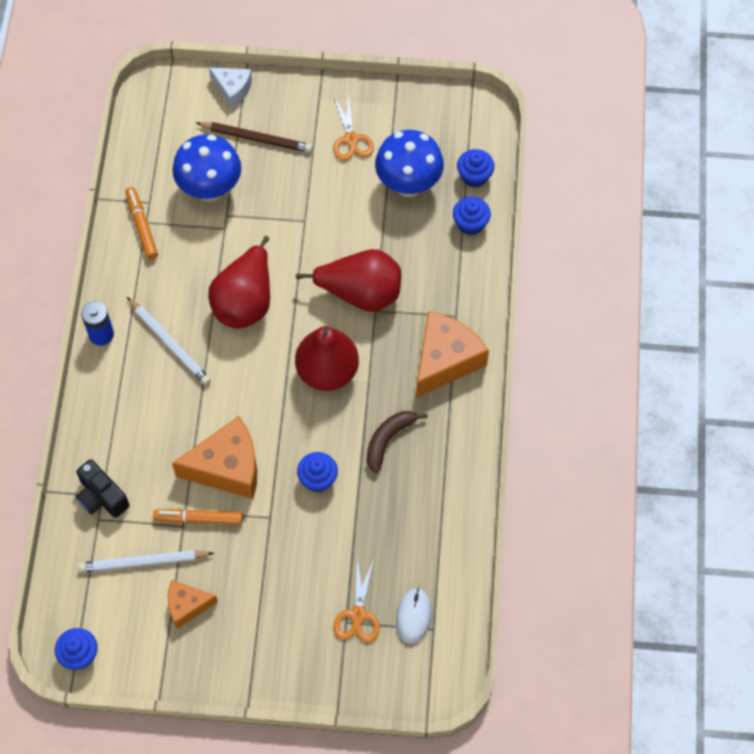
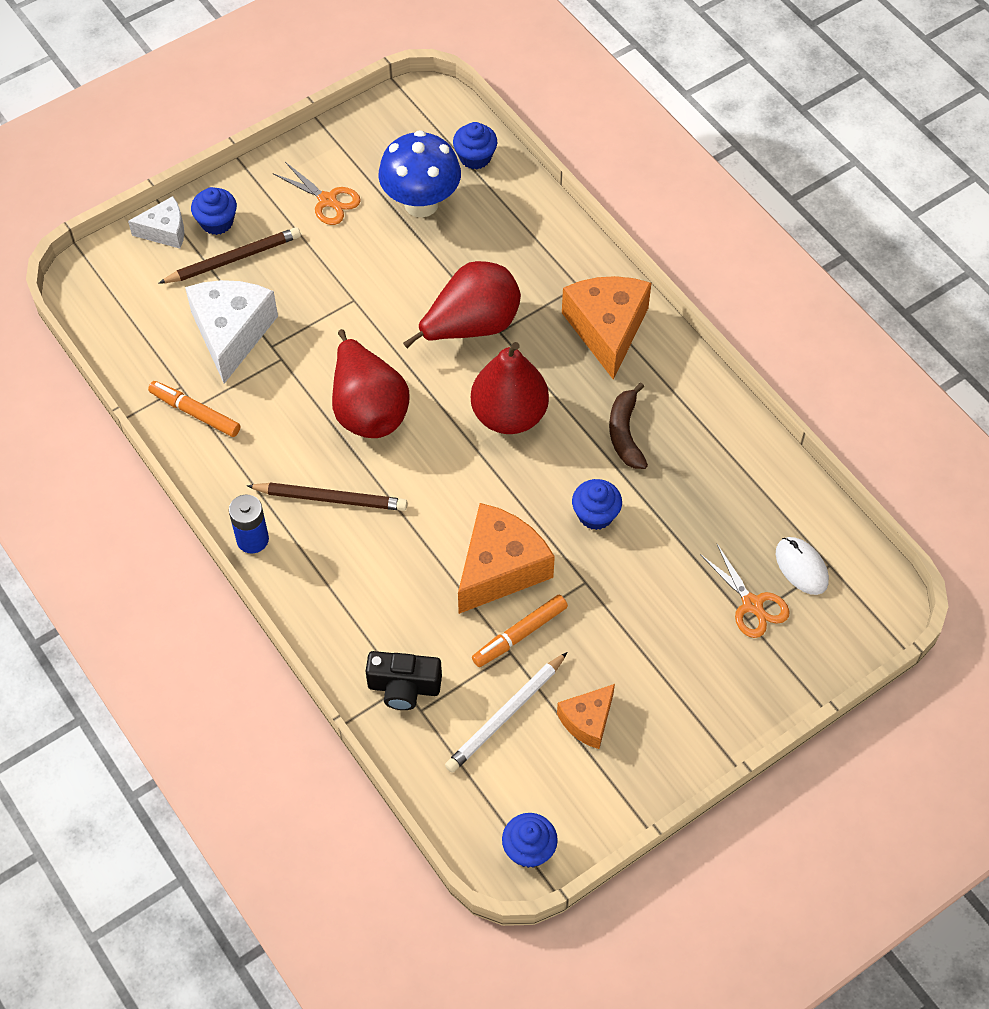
camera: 40 degrees left, 5 degrees down
white pencil [127,297,211,386] -> brown pencil [247,483,408,511]
blue mushroom [173,134,241,202] -> white cheese [185,280,278,384]
blue cupcake [453,196,491,235] -> blue cupcake moved to [191,187,237,235]

